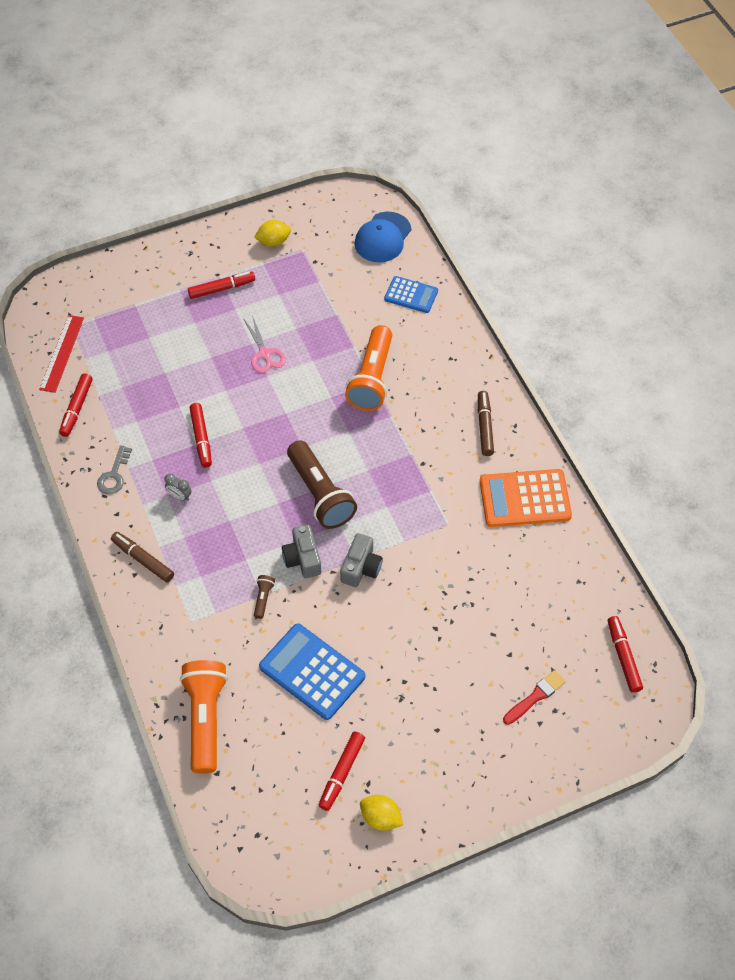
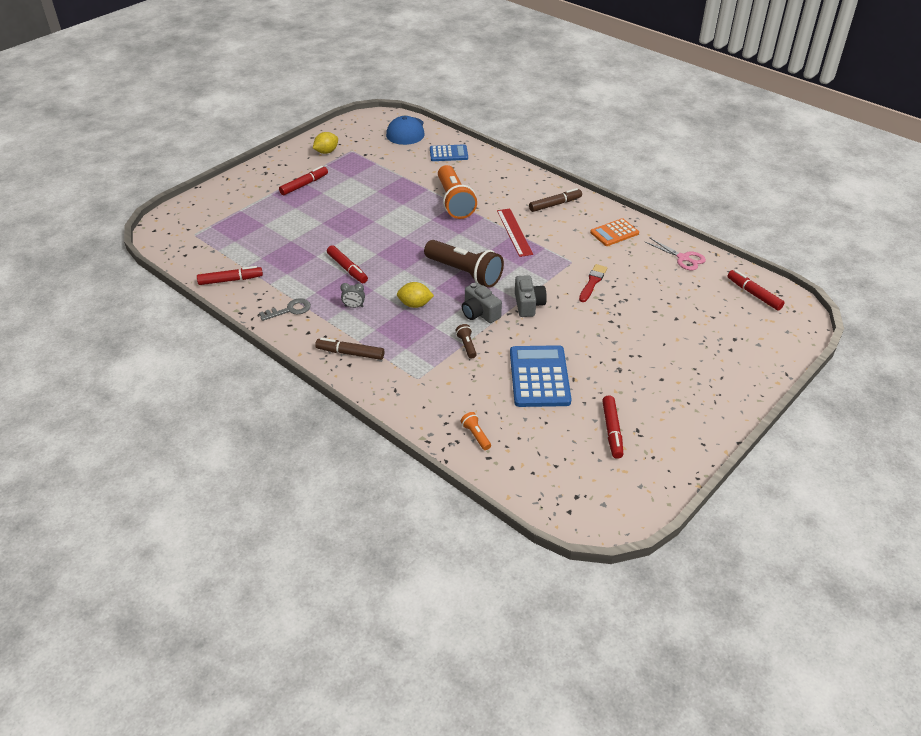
camera: 25 degrees left, 15 degrees down
red ruler [39,315,84,393] -> red ruler moved to [497,208,533,257]
red marker [59,373,93,437] -> red marker turned 90 degrees counterclockwise [197,266,263,285]
grey key [97,445,132,494] -> grey key turned 105 degrees counterclockwise [259,298,311,321]
orange flashlight [180,660,228,774] -> orange flashlight [461,412,491,450], size x0.42
pink scissors [244,316,286,373] -> pink scissors moved to [645,237,706,270]
blue calculator [259,623,365,720] -> blue calculator turned 75 degrees clockwise [510,345,571,407]
yellow lemon [360,795,403,831] -> yellow lemon moved to [397,282,434,308]
brown marker [478,391,494,456] -> brown marker turned 90 degrees clockwise [529,188,582,212]
orange calculator [480,469,572,527] -> orange calculator [590,218,639,246], size x0.61
red brush [503,670,566,725] -> red brush moved to [579,264,607,302]

